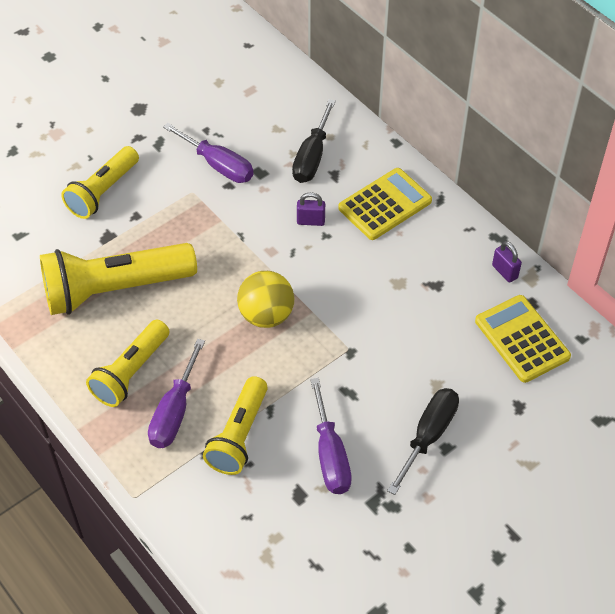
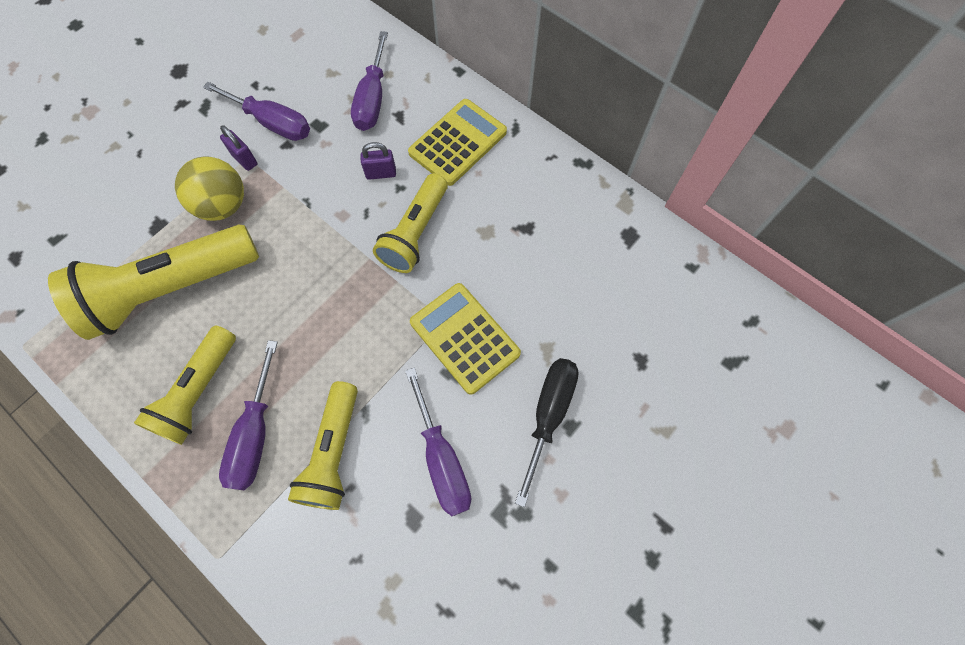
camera: 10 degrees left, 15 degrees up
yellow flashlight [61,146,139,219] -> yellow flashlight moved to [373,173,448,273]
yellow ball [237,271,294,328] -> yellow ball moved to [175,156,244,221]
black screwdriver [292,99,336,183] -> purple screwdriver [351,31,388,131]
yellow calculator [475,295,571,383] -> yellow calculator moved to [410,283,521,395]
purple padlock [492,241,522,283] -> purple padlock moved to [220,125,258,171]

